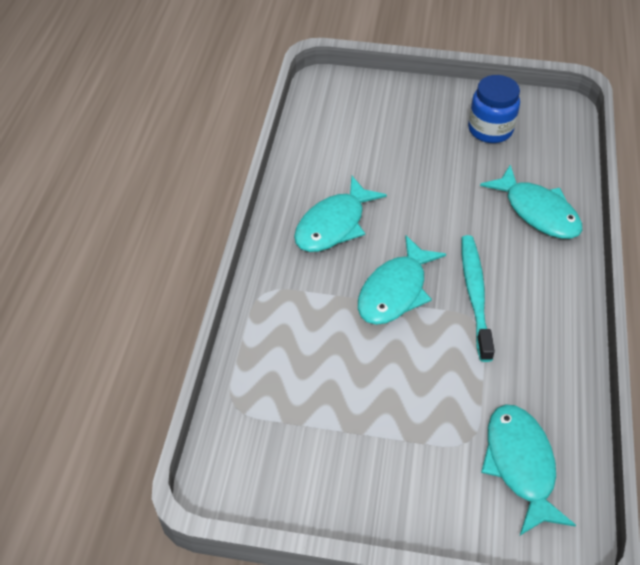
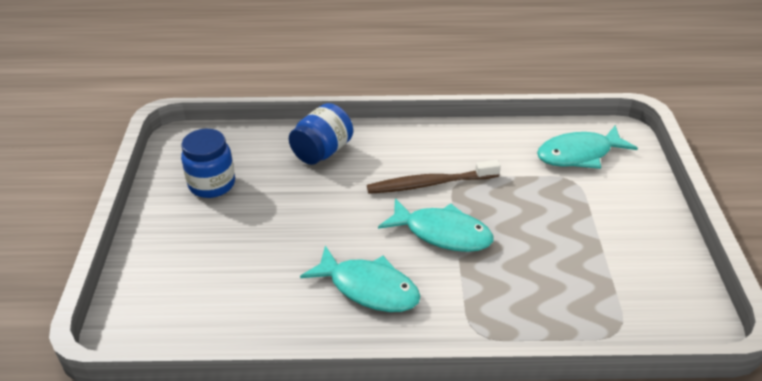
camera: 100 degrees left, 10 degrees down
turquoise toothbrush [461,235,495,362] -> brown toothbrush [367,160,501,194]
turquoise fish [480,165,582,239] -> blue jar [289,103,353,165]

